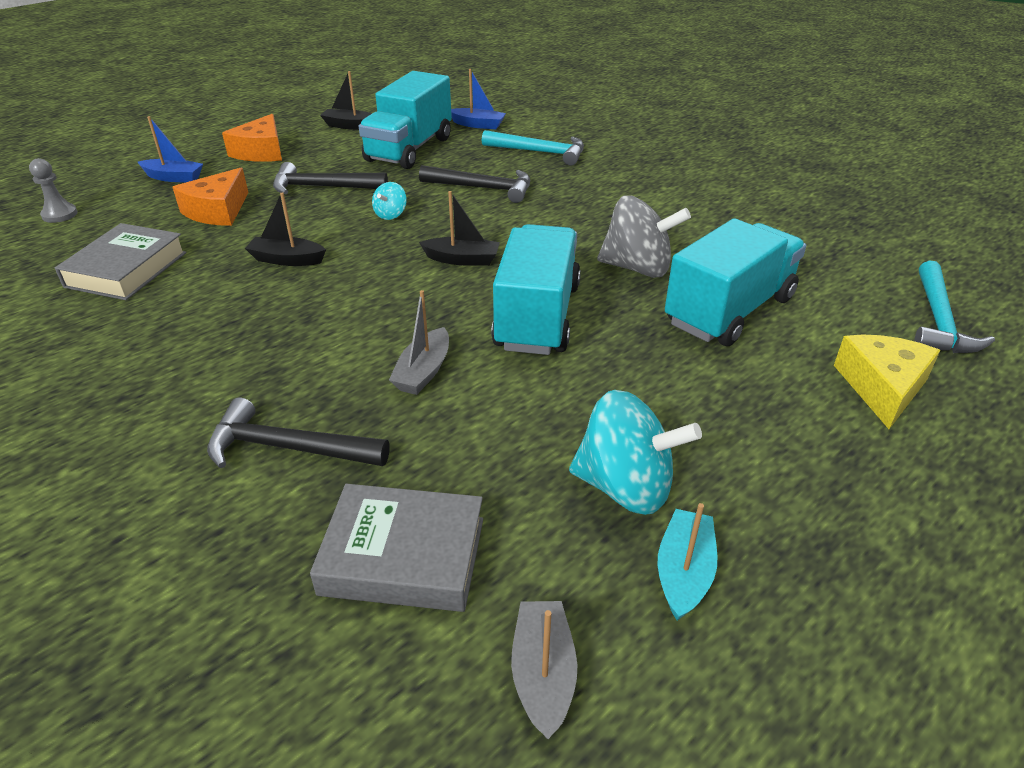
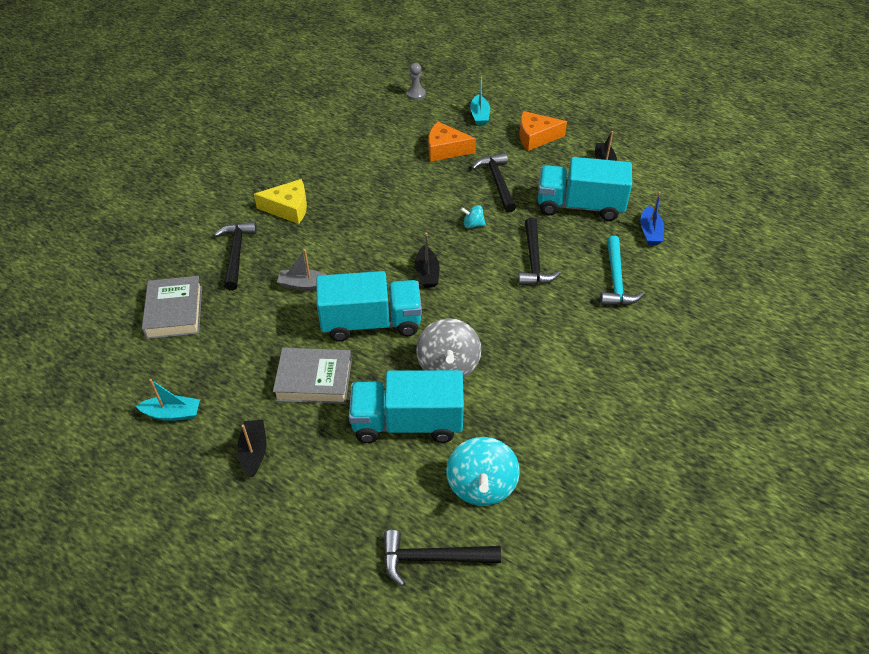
camera: 75 degrees right, 10 degrees up
grey book [55,223,186,300] -> grey book moved to [273,348,352,404]
blue boat [138,116,203,183] -> turquoise boat [470,77,490,126]
black boat [245,192,326,266] -> black boat moved to [237,420,266,478]
grey boat [511,601,577,739] -> none
turquoise spinning top [569,390,702,515] -> turquoise spinning top moved to [446,437,520,506]
turquoise truck [665,218,806,346] -> turquoise truck turned 150 degrees clockwise [349,370,464,443]
yellow cheese [834,335,940,429] -> yellow cheese moved to [254,179,307,224]
turquoise hammer [914,260,995,353] -> black hammer [384,530,501,586]

